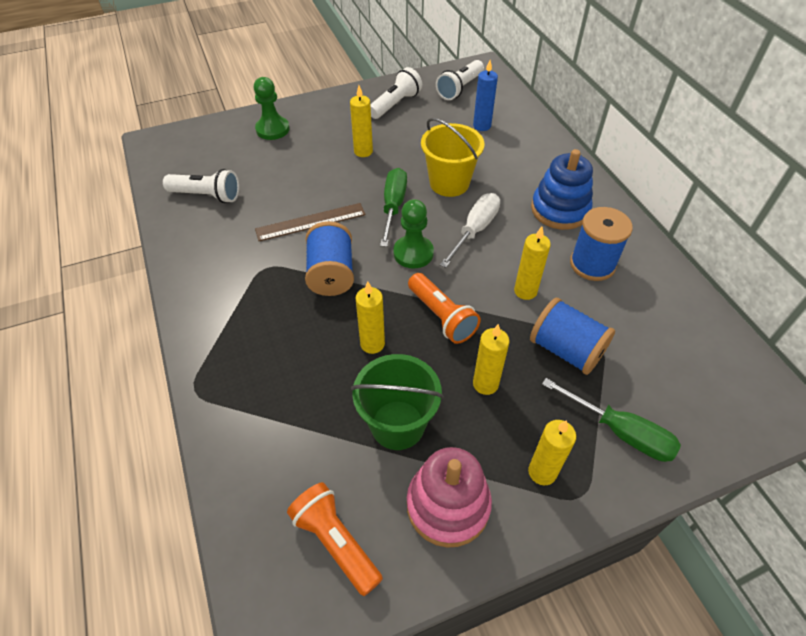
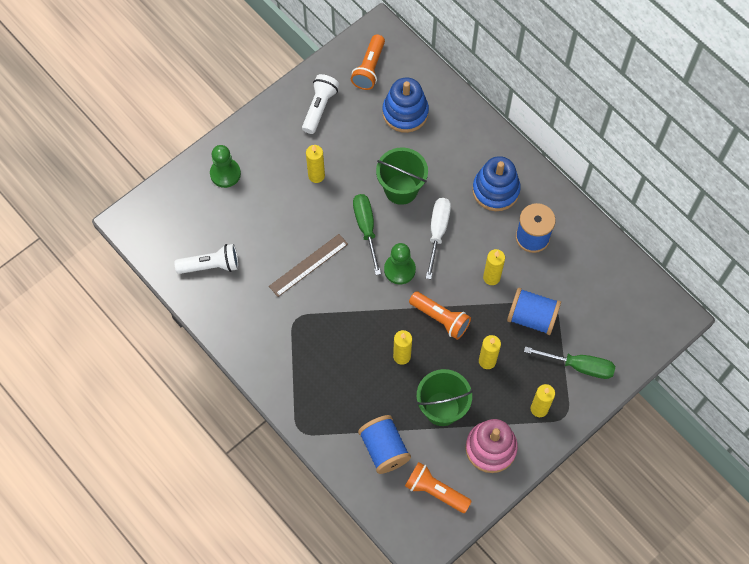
camera: 20 degrees left, 15 degrees up
blue spool [305,221,354,296] -> blue spool moved to [358,415,411,474]
yellow bucket [421,118,484,197] -> green bucket [376,148,428,205]
white flashlight [436,60,484,100] -> orange flashlight [351,34,385,90]
blue candle [473,60,498,131] -> blue stacking toy [382,78,429,133]

